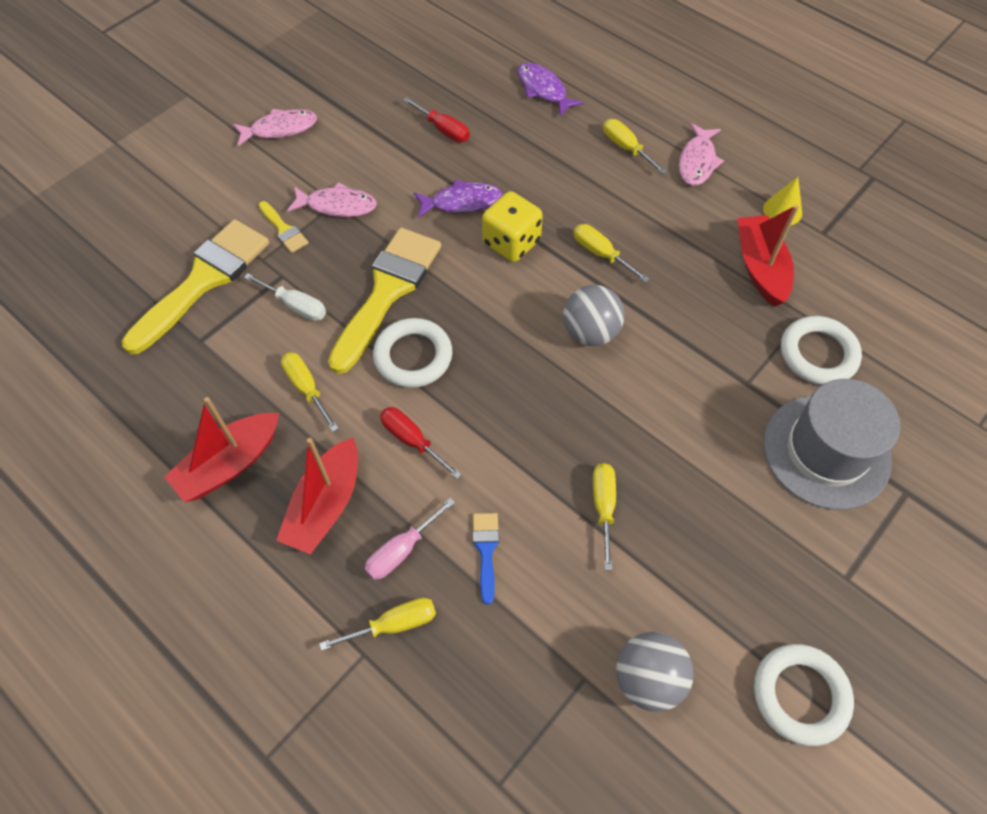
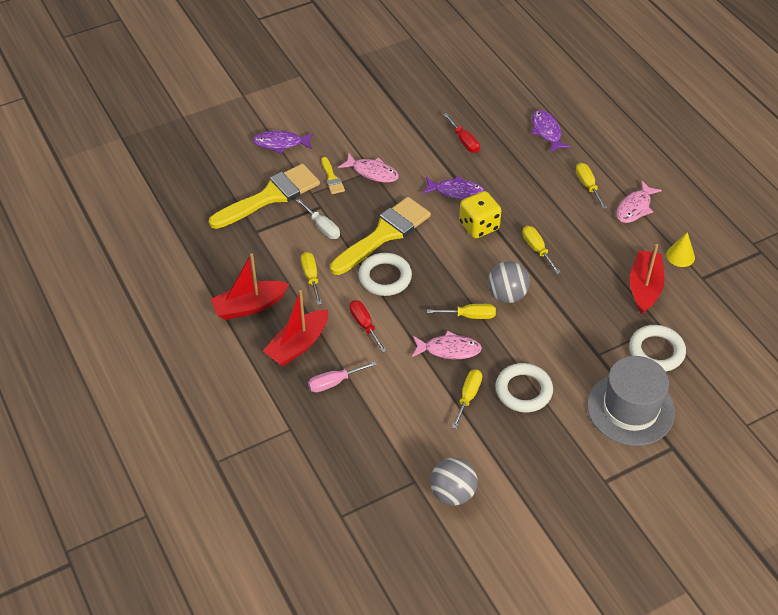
camera: 20 degrees right, 10 degrees down
pink fish [233,109,317,146] -> pink fish moved to [412,331,482,359]
yellow screwdriver [319,598,436,651] -> yellow screwdriver moved to [427,304,496,319]
blue brush [473,513,499,604] -> none
white ring [754,644,854,746] -> white ring moved to [495,363,553,413]
none -> purple fish [253,131,313,154]

